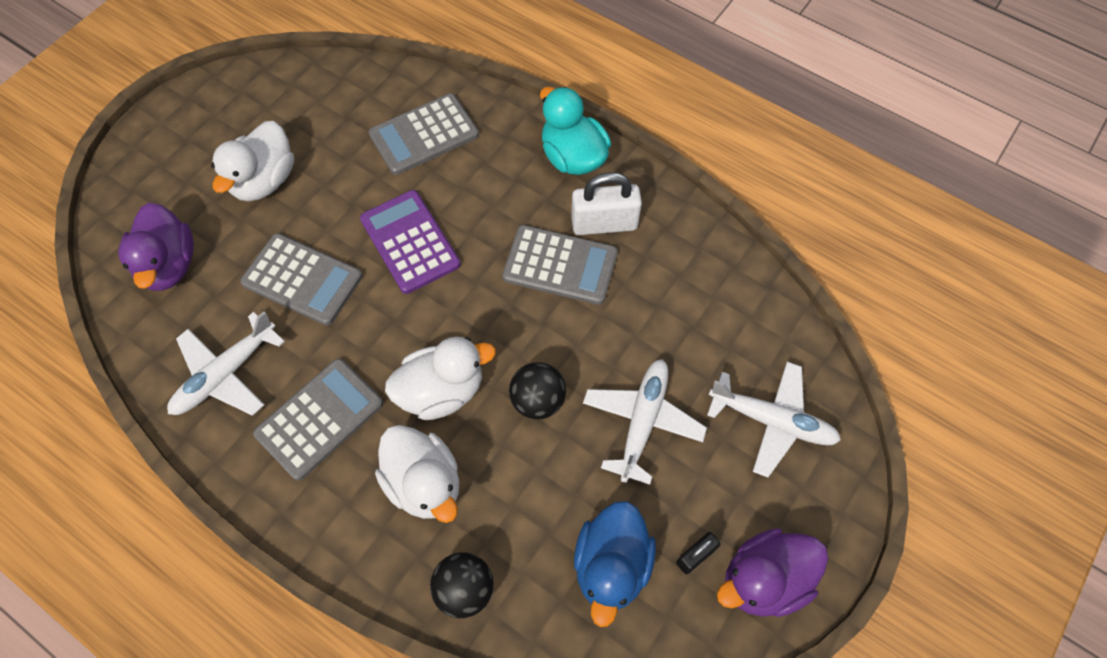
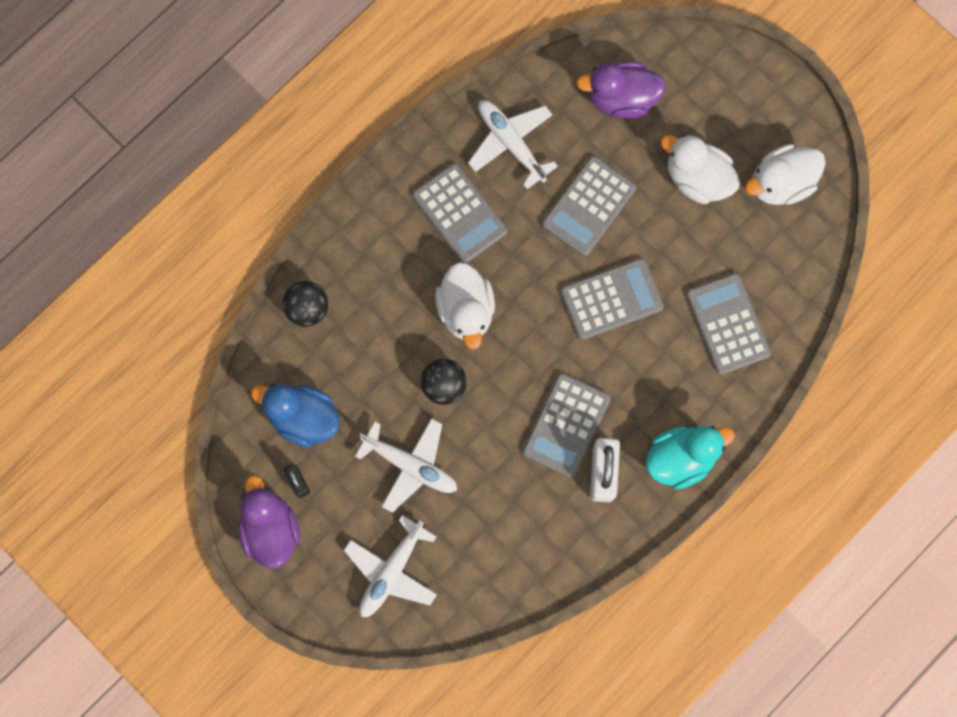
camera: 100 degrees right, 15 degrees up
purple calculator [360,190,461,294] -> grey calculator [561,258,664,340]
white duck [375,425,459,523] -> white duck moved to [745,144,826,205]

